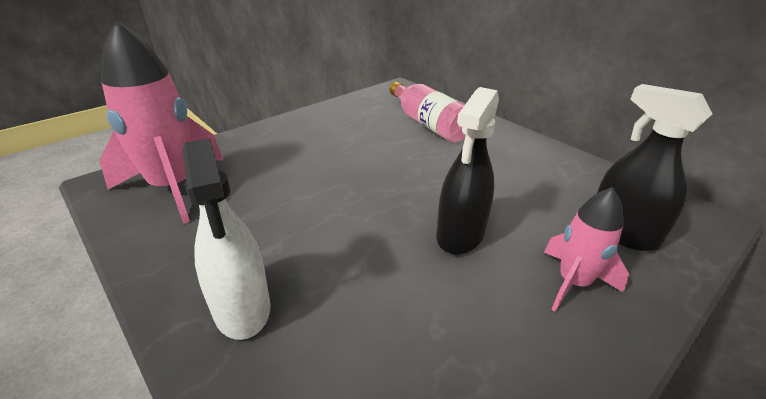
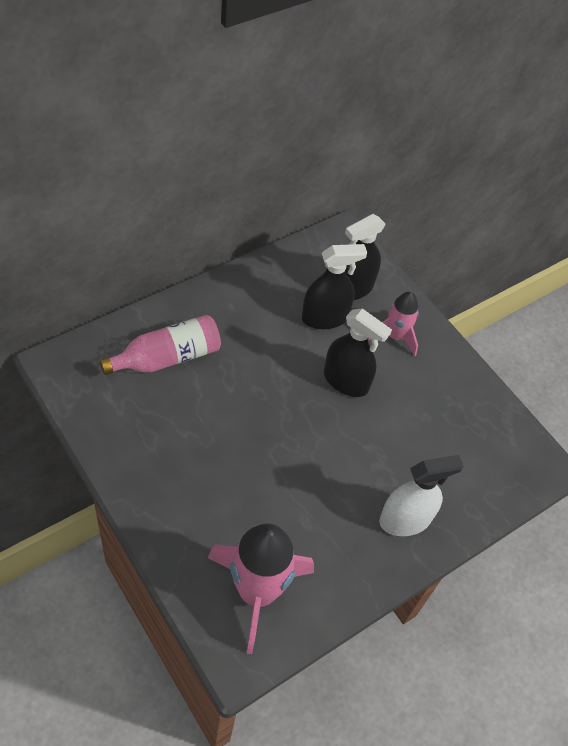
camera: 90 degrees left, 20 degrees up
none -> black spray bottle [302,244,367,329]

